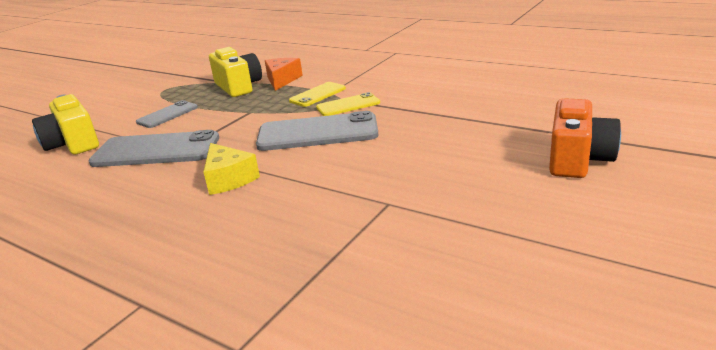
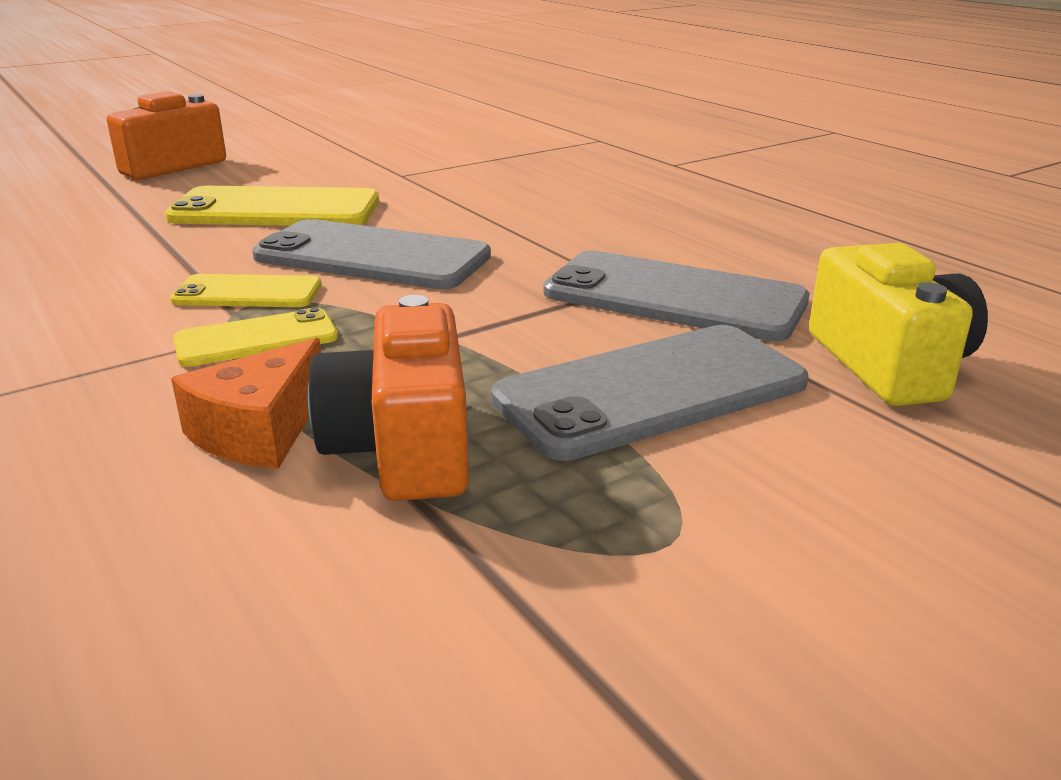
camera: 160 degrees left, 0 degrees up
grey phone [136,100,198,128] -> grey phone [491,325,809,461], size x1.78
yellow cheese [203,143,260,195] -> none
yellow camera [209,47,262,97] -> orange camera [308,295,469,501]
none -> yellow phone [165,186,379,226]

